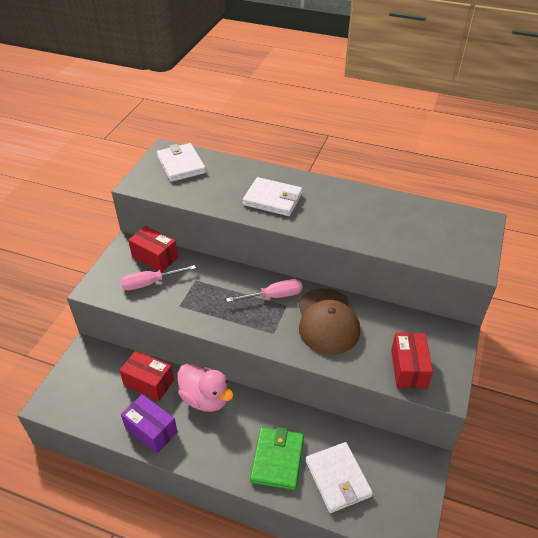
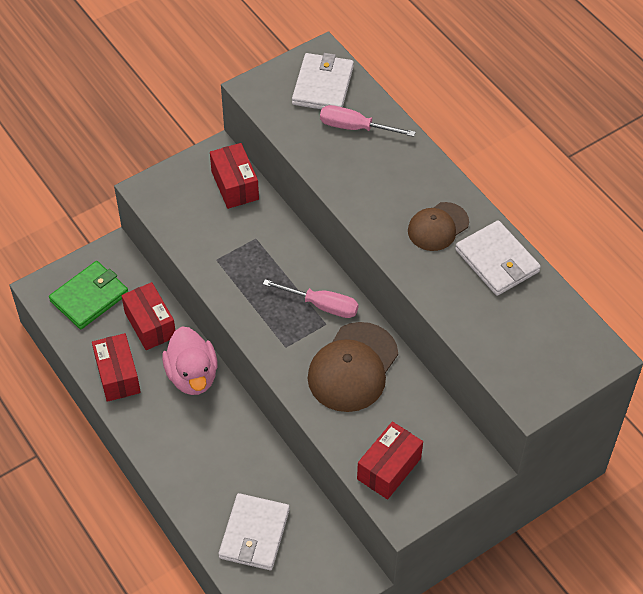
camera: 35 degrees right, 10 degrees up
pink screwdriver [121,265,196,290] -> pink screwdriver moved to [320,105,416,137]
purple box [121,394,178,453] -> red box [92,333,141,402]
white wallet [243,177,303,216] -> white wallet moved to [455,220,541,296]
green wallet [250,427,304,490] -> green wallet moved to [49,261,128,329]
none -> brown cap [408,202,469,251]

